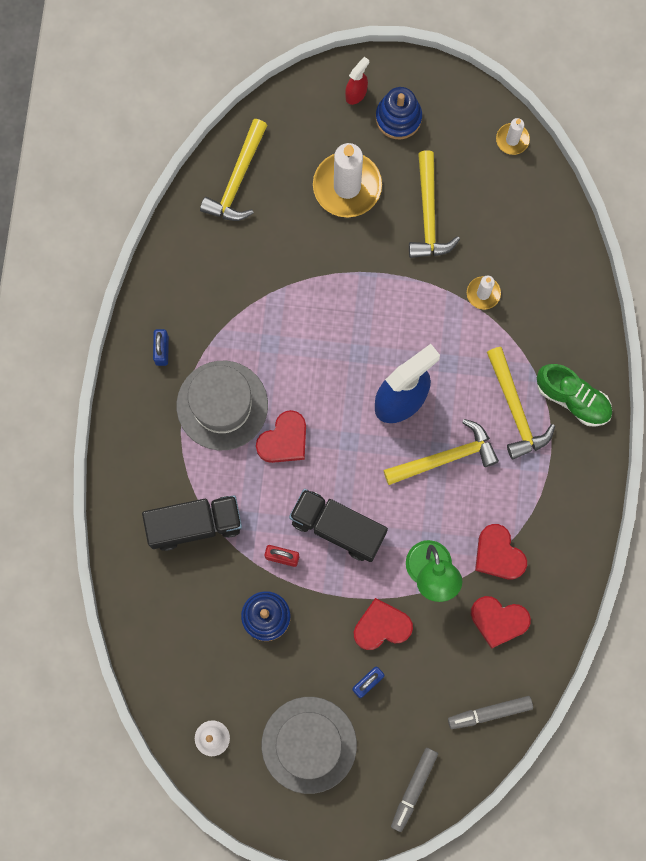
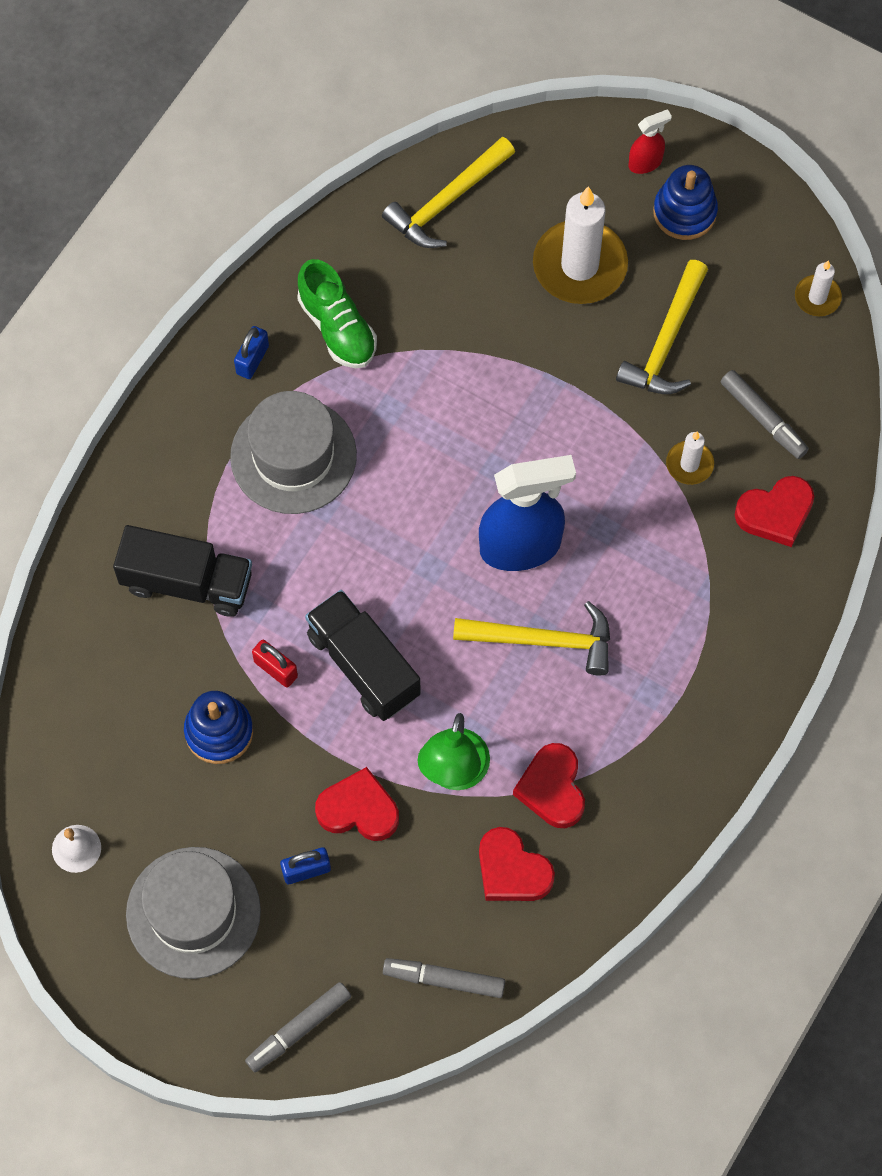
camera: 25 degrees right, 10 degrees down
red heart [256,410,306,463] -> red heart moved to [735,476,814,547]
yellow hammer [487,347,555,460] -> none
green shoe [537,364,612,427] -> green shoe moved to [297,259,377,368]
none -> grey marker [721,370,809,459]

